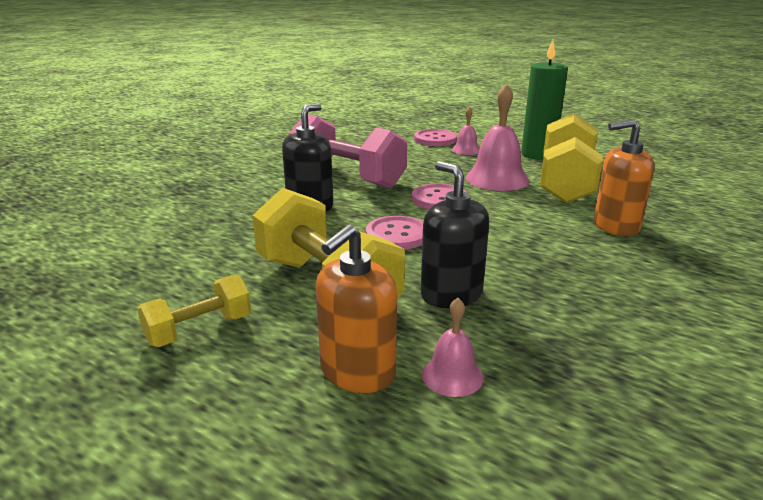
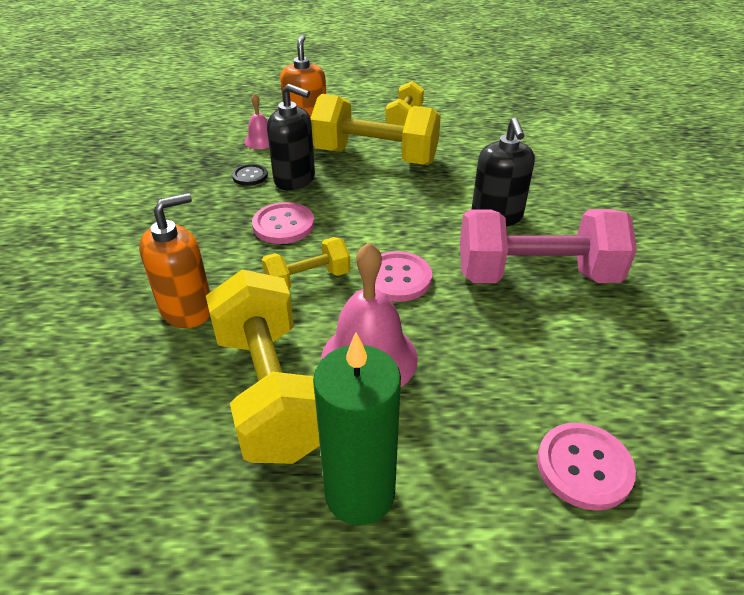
camera: 145 degrees right, 15 degrees up
pink button [366,216,423,250] -> pink button moved to [252,202,315,244]
pink bell [452,106,480,155] -> none
none -> black button [232,164,268,186]
none -> yellow dumbbell [262,237,351,290]

